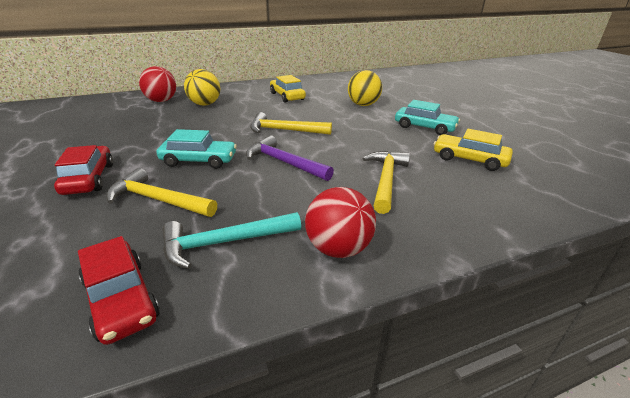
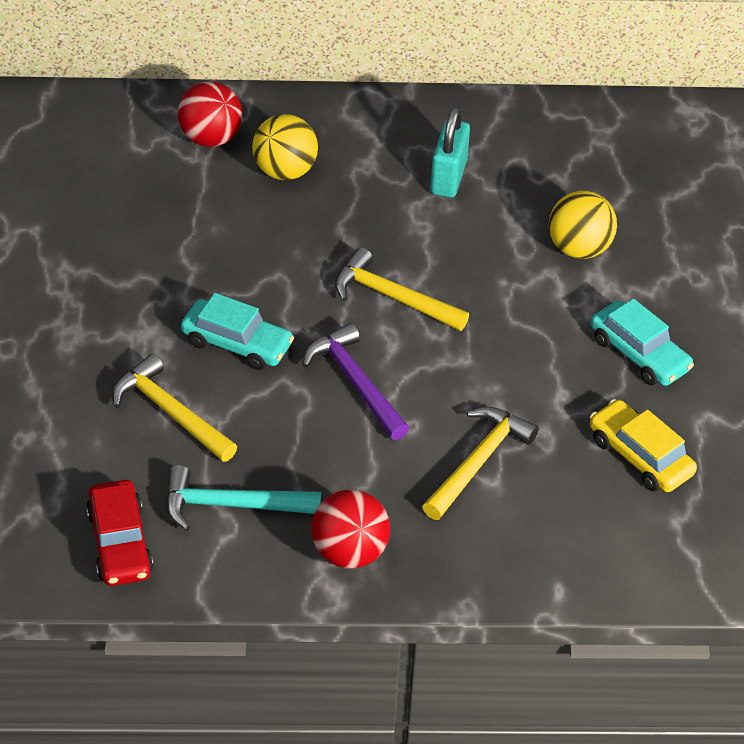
camera: 20 degrees right, 15 degrees up
red car [54,145,113,195] -> none
yellow car [270,75,306,103] -> turquoise padlock [431,107,470,198]

